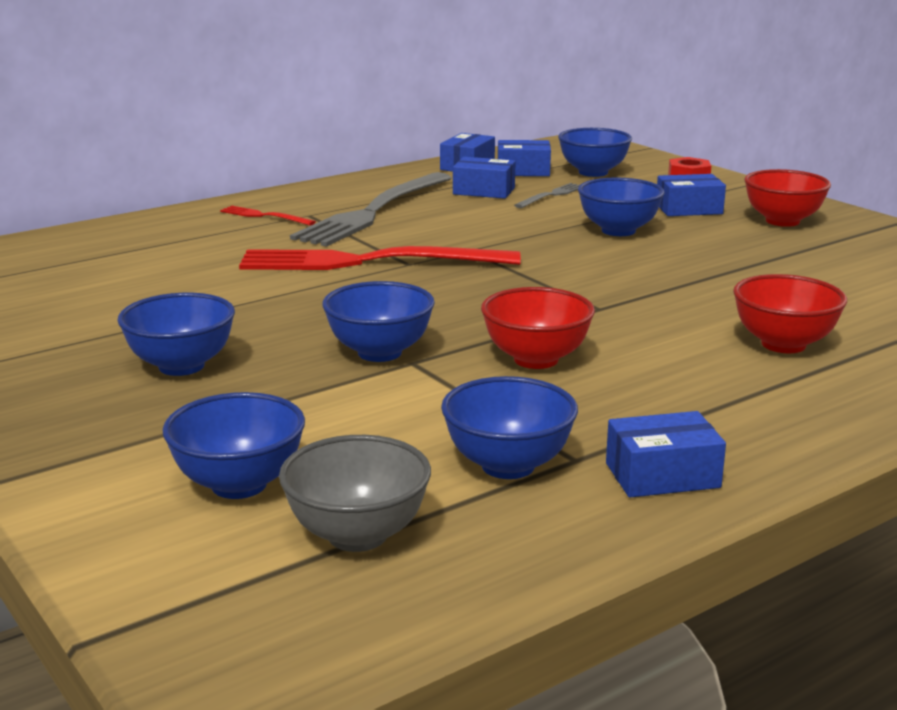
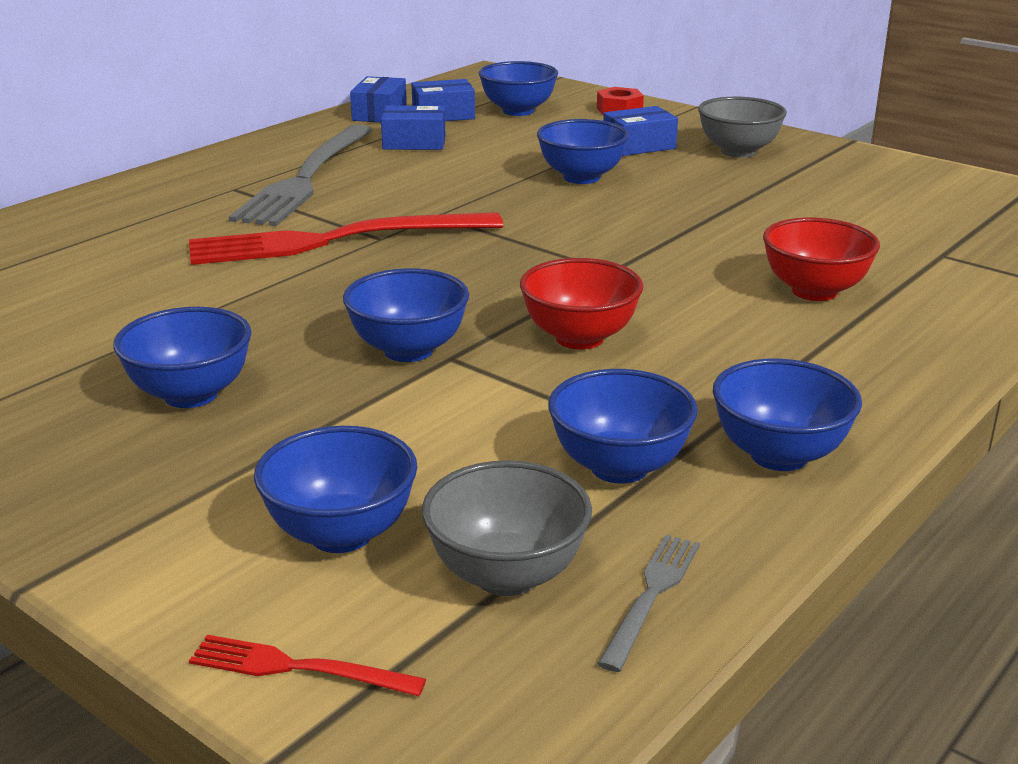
camera: 15 degrees left, 5 degrees up
red fork [220,206,316,226] -> red fork moved to [189,635,426,696]
grey fork [514,183,580,208] -> grey fork moved to [597,534,700,672]
blue box [606,411,726,498] -> blue bowl [713,359,862,471]
red bowl [744,169,831,227] -> grey bowl [698,97,787,158]

